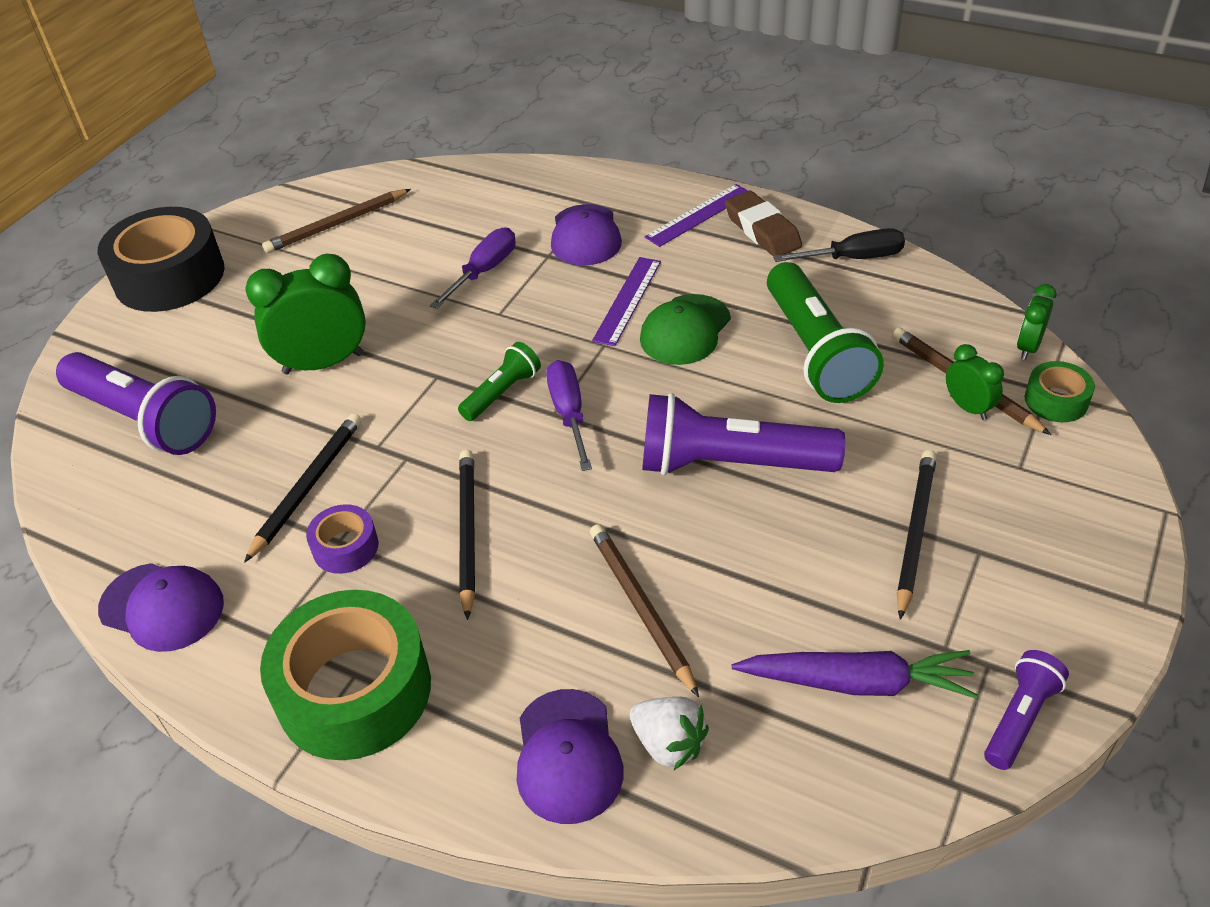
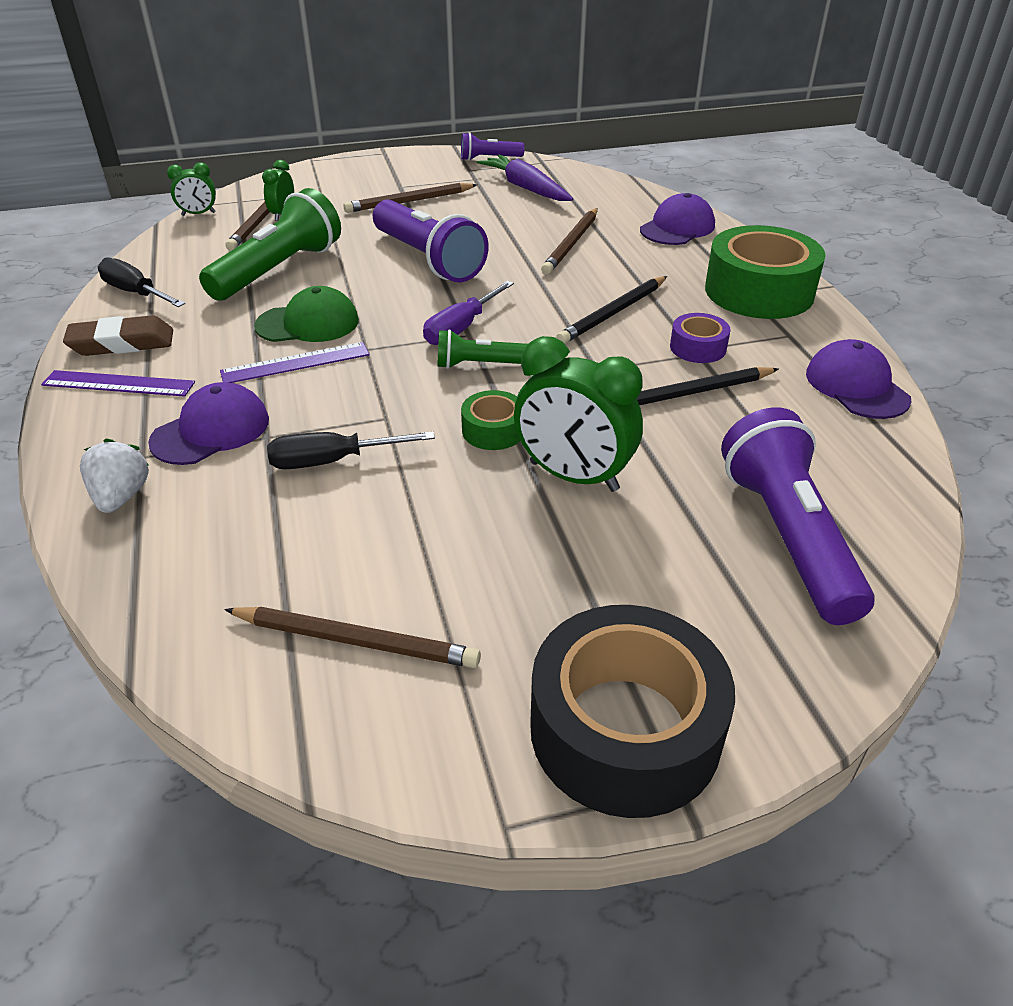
camera: 135 degrees left, 5 degrees down
purple screwdriver [430,227,515,309] -> black screwdriver [267,431,435,469]
white strawberry [630,697,709,770] -> white strawberry moved to [80,439,149,513]
brown eraser [725,191,802,256] -> brown eraser turned 60 degrees clockwise [63,315,173,356]
black pencil [897,450,937,620] -> brown pencil [343,183,477,213]
green tape [1025,361,1095,422] -> green tape moved to [461,390,520,450]

